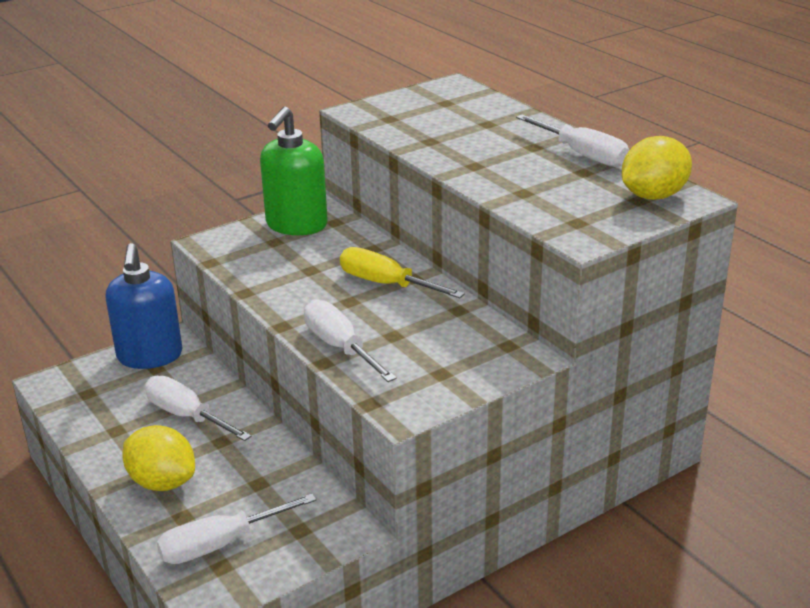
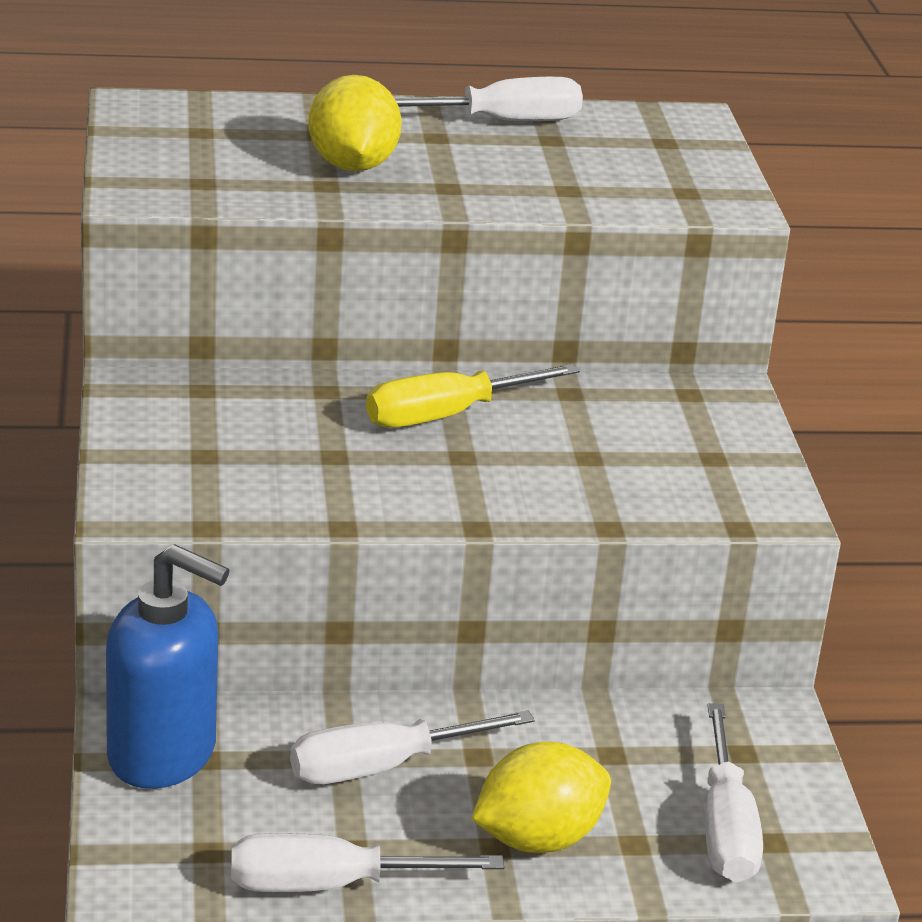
camera: 65 degrees left, 0 degrees up
green soap dispenser [260,106,328,235] -> none
white screwdriver [304,299,397,382] -> white screwdriver moved to [231,833,504,892]
yellow lemon [622,136,692,200] -> yellow lemon moved to [308,75,402,171]

